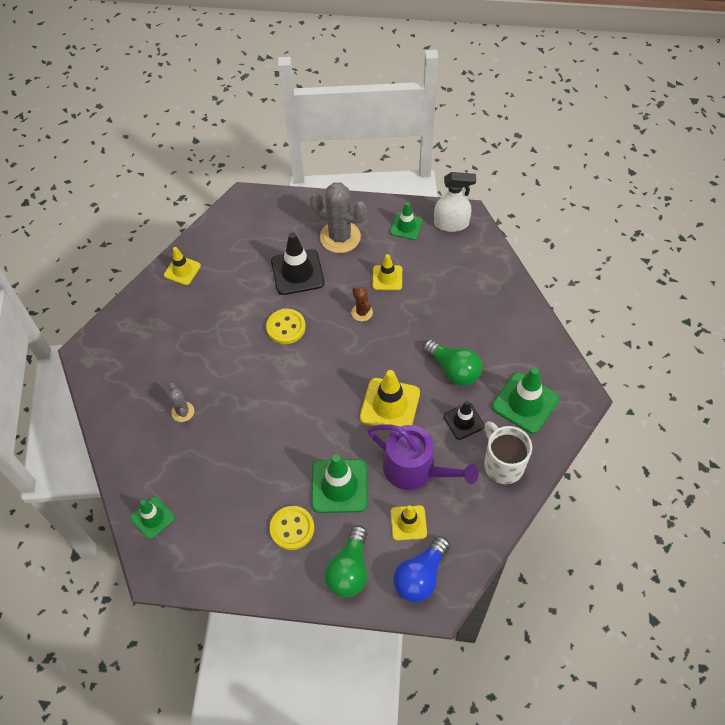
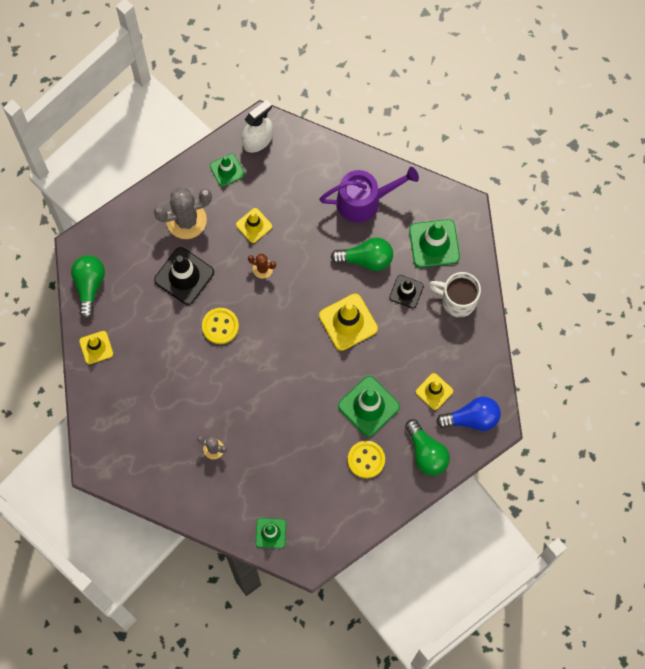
camera: 45 degrees left, 15 degrees up
purple watering can [367,424,479,490] -> purple watering can moved to [319,167,419,223]
blue light bulb [393,536,450,603] -> blue light bulb turned 90 degrees counterclockwise [436,396,501,431]
none -> green light bulb [71,255,105,319]

